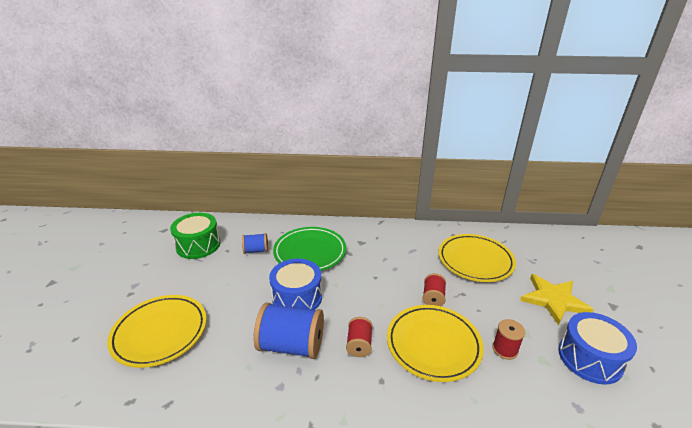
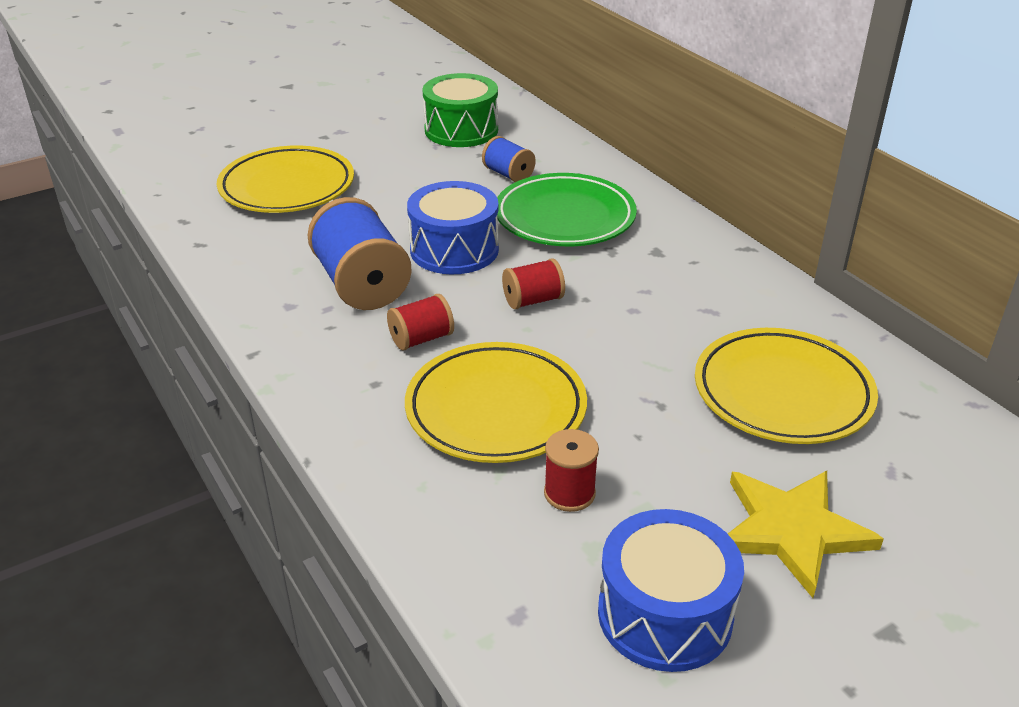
camera: 55 degrees right, 5 degrees up
red spool [423,273,446,306] -> red spool moved to [502,258,565,309]

